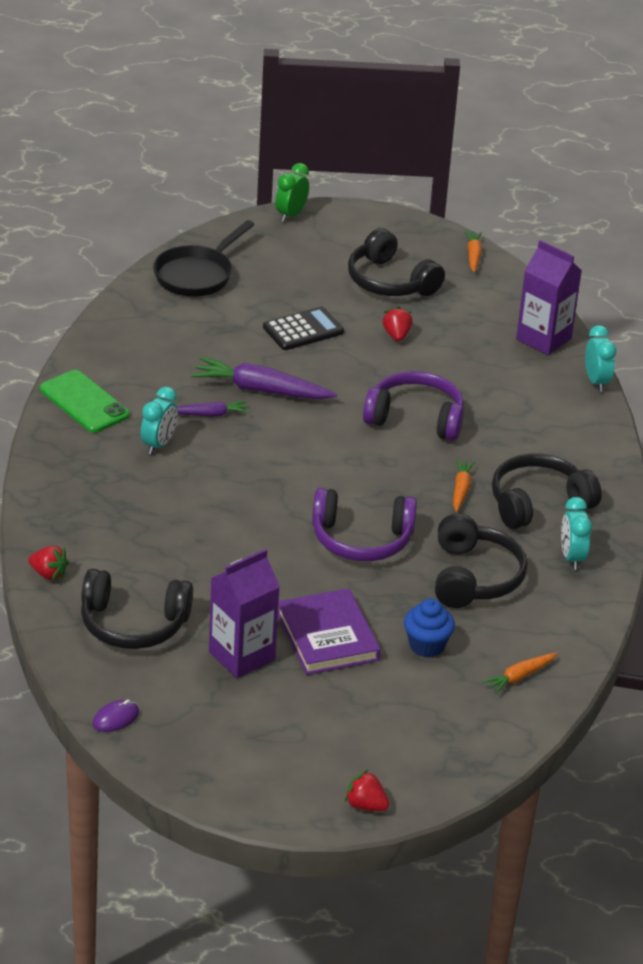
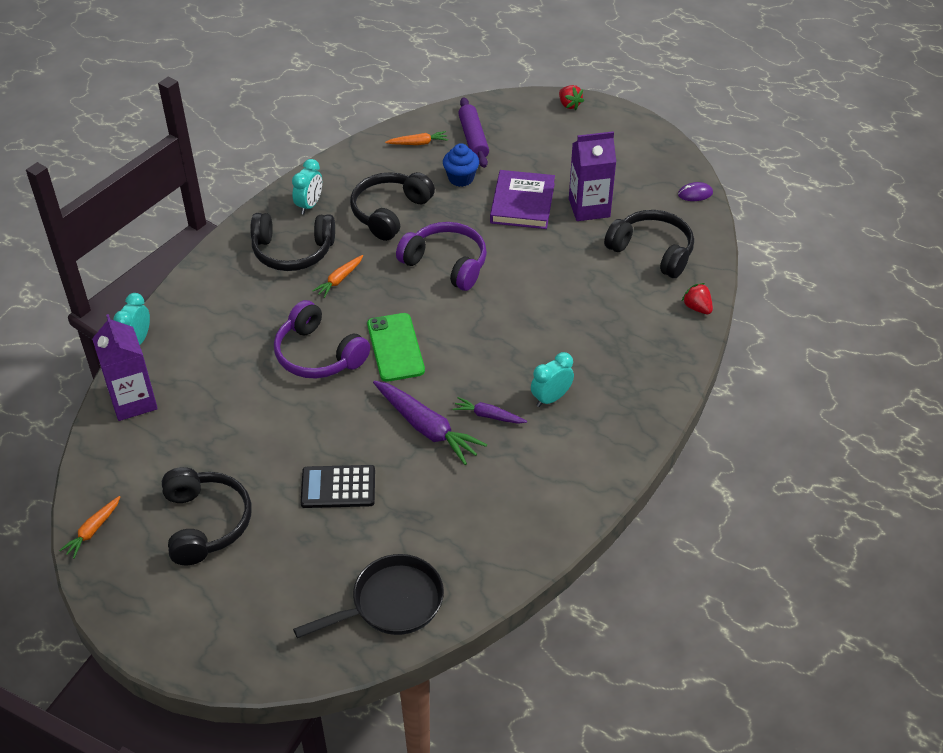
camera: 150 degrees left, 10 degrees up
green phone [40,370,130,433] -> green phone moved to [367,313,425,382]
green clock [275,163,309,222] -> none
red strawberry [383,306,413,341] -> none
none -> purple rolling pin [458,97,489,168]

